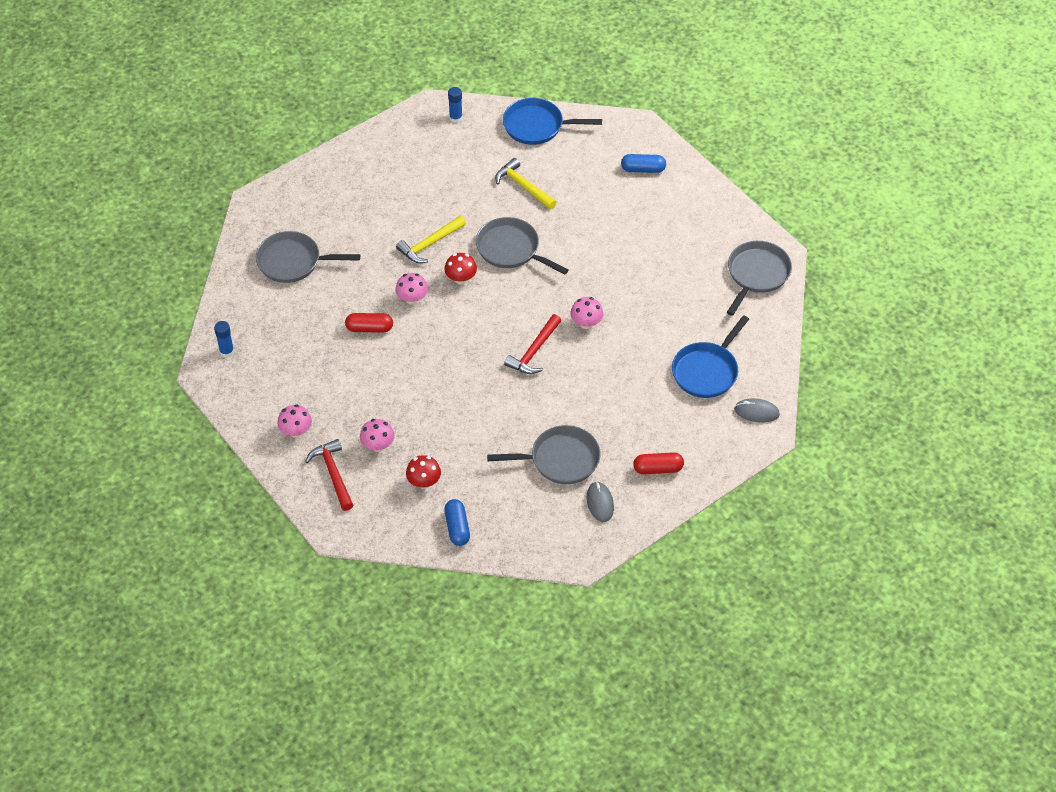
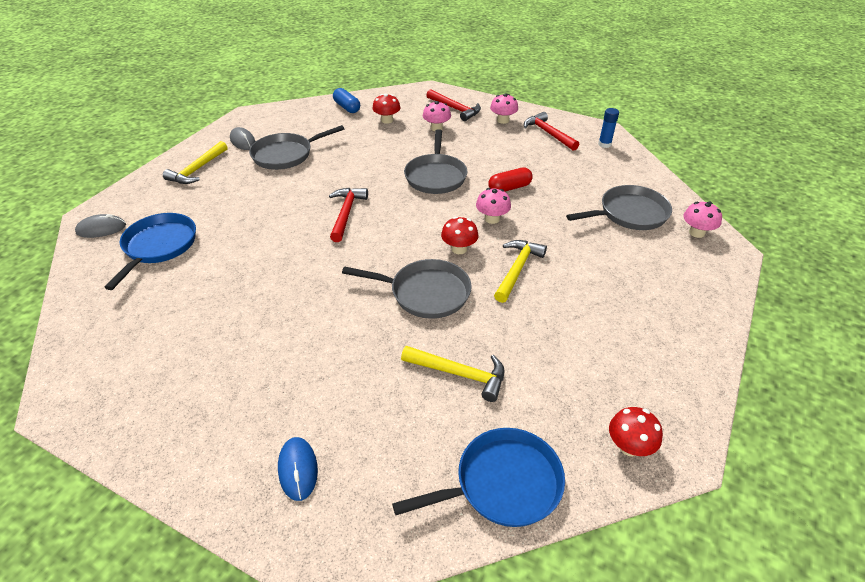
camera: 155 degrees right, 10 degrees down
blue glue stick [448,87,463,123] -> red mushroom [609,407,663,457]
pink mushroom [570,297,603,329] -> pink mushroom moved to [683,202,722,238]
blue capsule [621,154,666,173] -> blue mouse [278,437,318,501]
red capsule [633,452,684,474] -> yellow hammer [163,141,227,184]
grey pan [727,241,792,316] -> grey pan moved to [404,129,468,194]
none -> red hammer [524,112,579,151]

